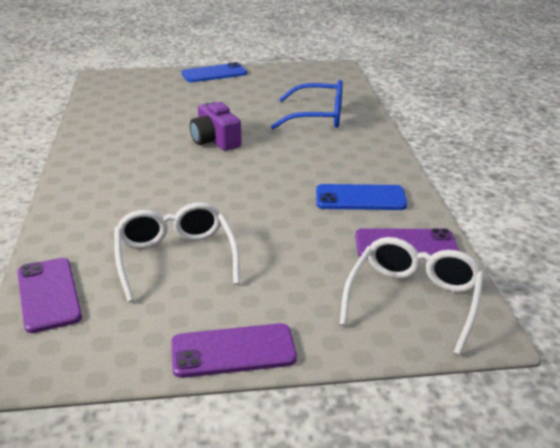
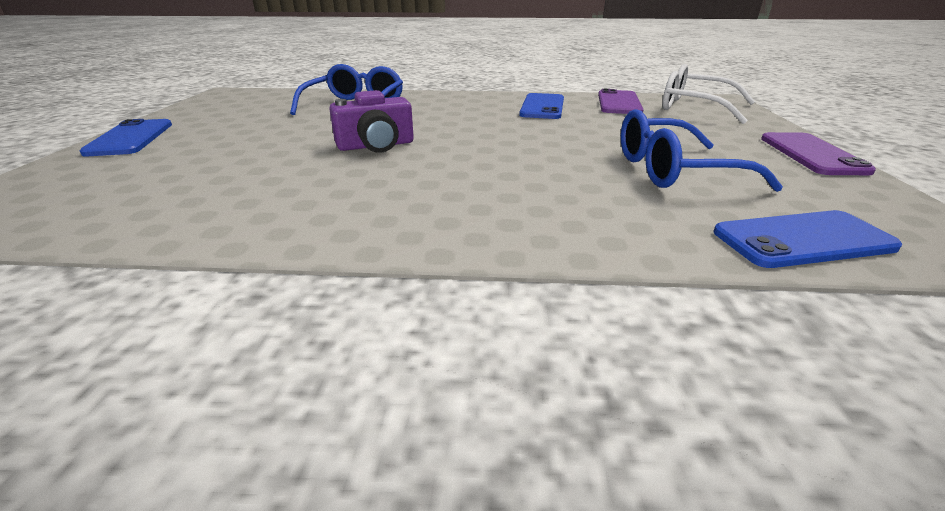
camera: 80 degrees left, 0 degrees up
purple phone [17,258,82,333] -> blue phone [714,210,902,268]
white glasses [114,202,240,302] -> blue glasses [621,109,783,192]

